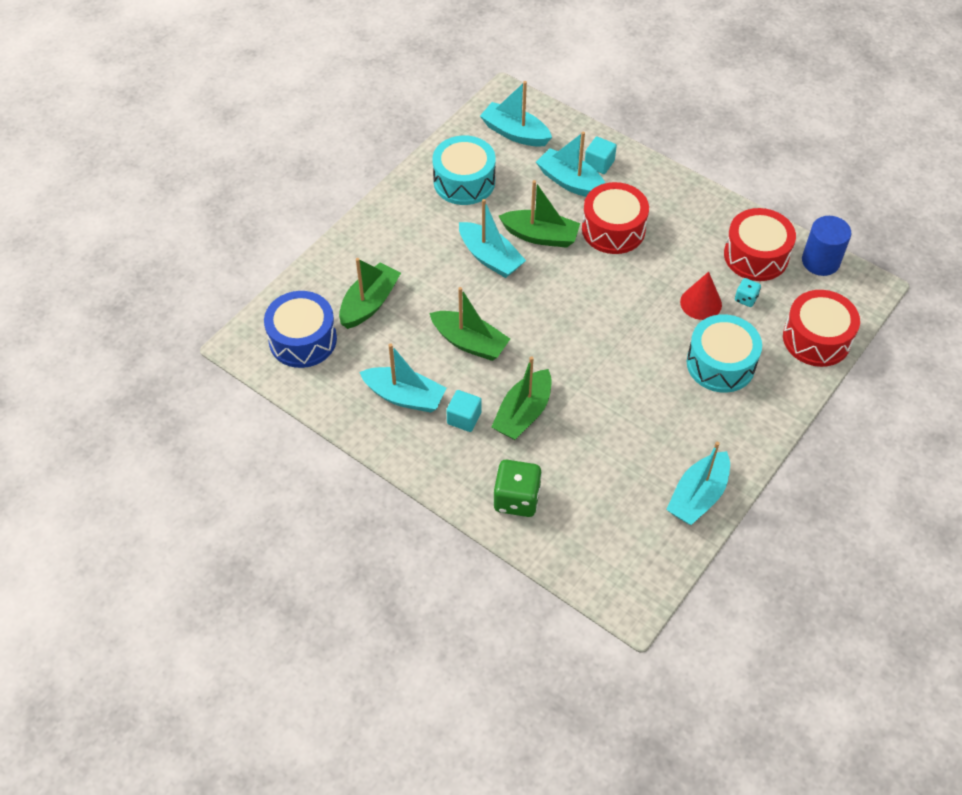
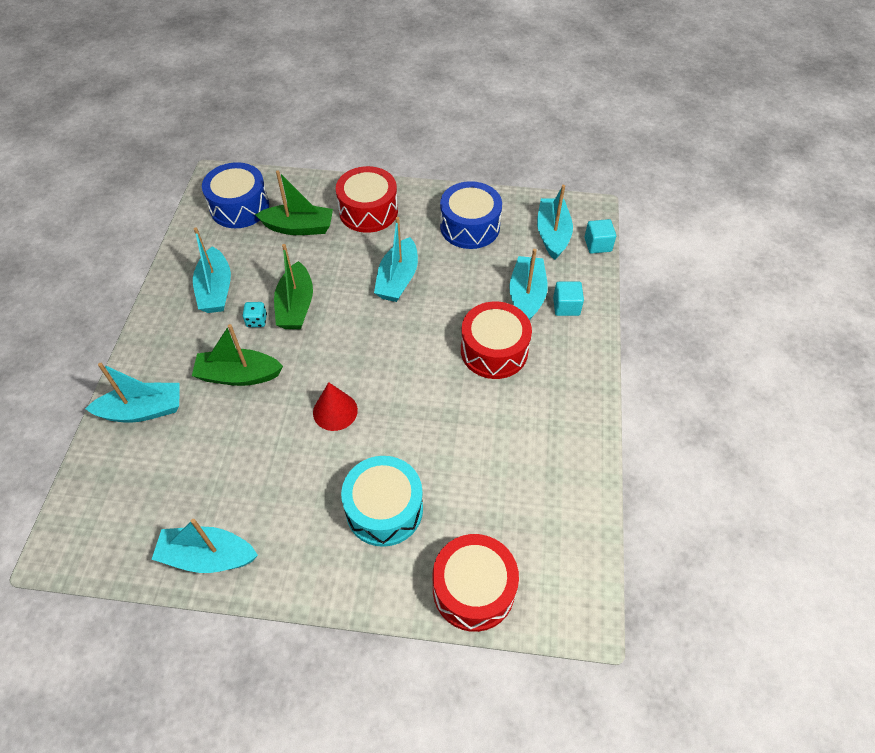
camera: 60 degrees right, 0 degrees up
turquoise drum [432,135,496,205] -> blue drum [440,181,502,249]
turquoise cube [446,390,482,432] -> turquoise cube moved to [584,219,616,254]
green dice [493,460,542,517] -> turquoise boat [85,363,179,423]
green boat [499,180,580,248] -> none
red cone [680,272,722,320] -> red cone moved to [313,382,358,431]
red drum [724,208,796,281] -> red drum moved to [336,166,398,233]
turquoise dice [735,278,761,307] -> turquoise dice moved to [242,302,267,327]
blue cylinder [802,216,851,276] -> none

